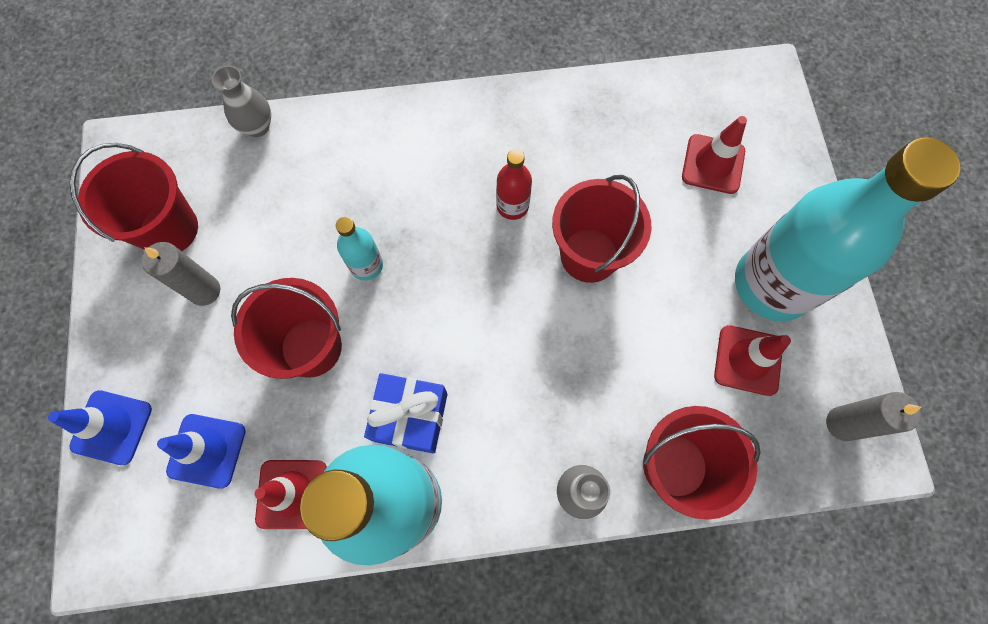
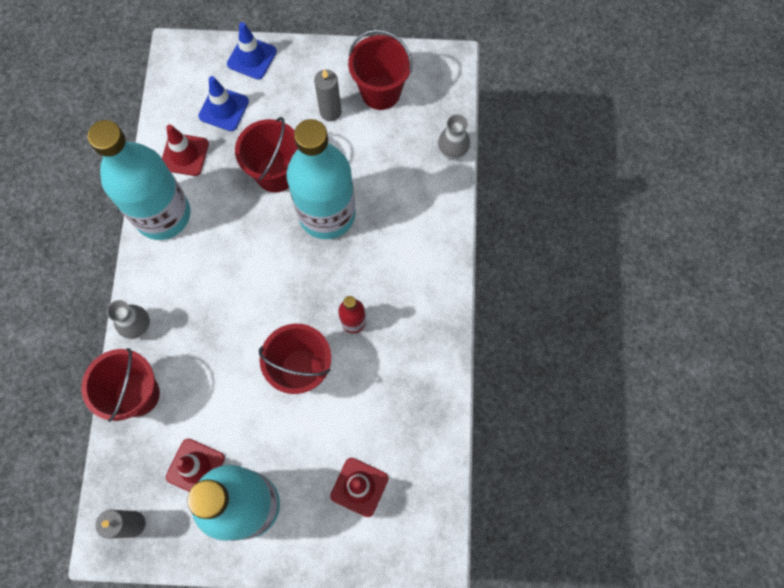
camera: 100 degrees right, 0 degrees up
turquoise bottle [336,217,383,281] -> turquoise bottle [286,119,356,239], size x2.40
blue gift [364,373,448,454] -> none

